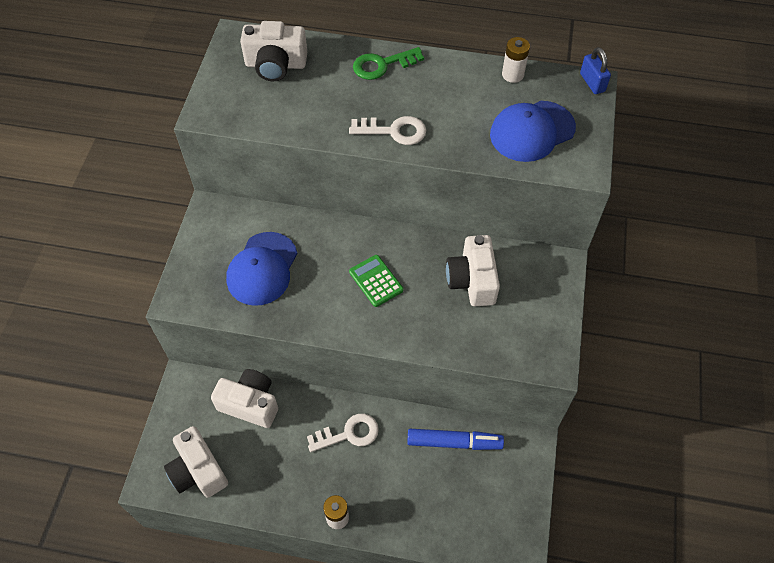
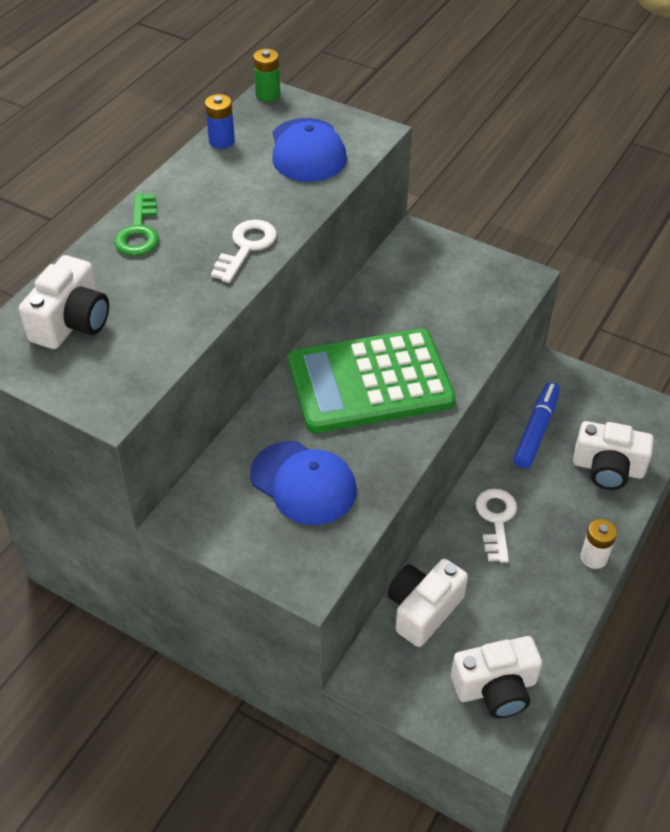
camera: 70 degrees left, 10 degrees down
green calculator [349,255,403,307] -> green calculator [288,329,456,433], size x2.44
white camera [446,235,500,306] -> white camera moved to [573,421,654,490]
white battery [502,37,530,83] -> blue battery [205,94,235,149]
blue padlock [580,47,611,94] -> green battery [253,49,280,101]

